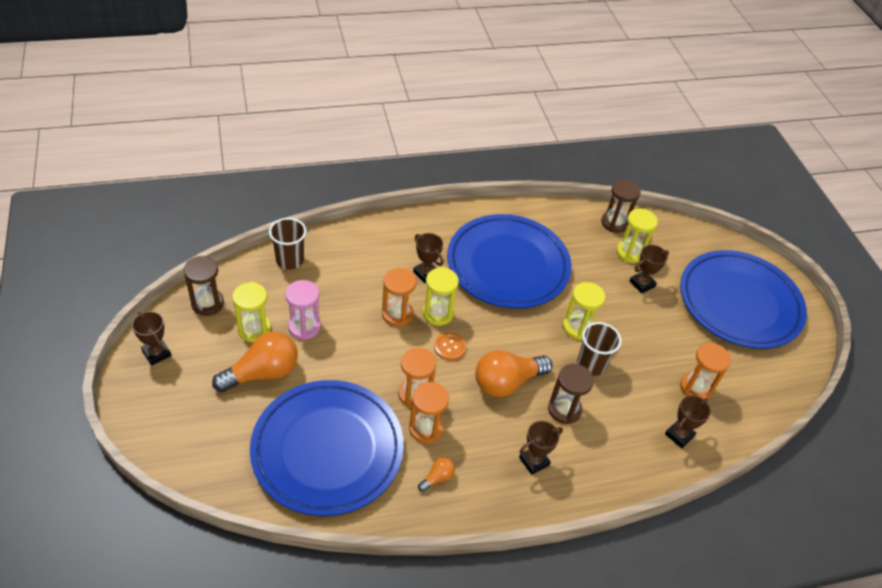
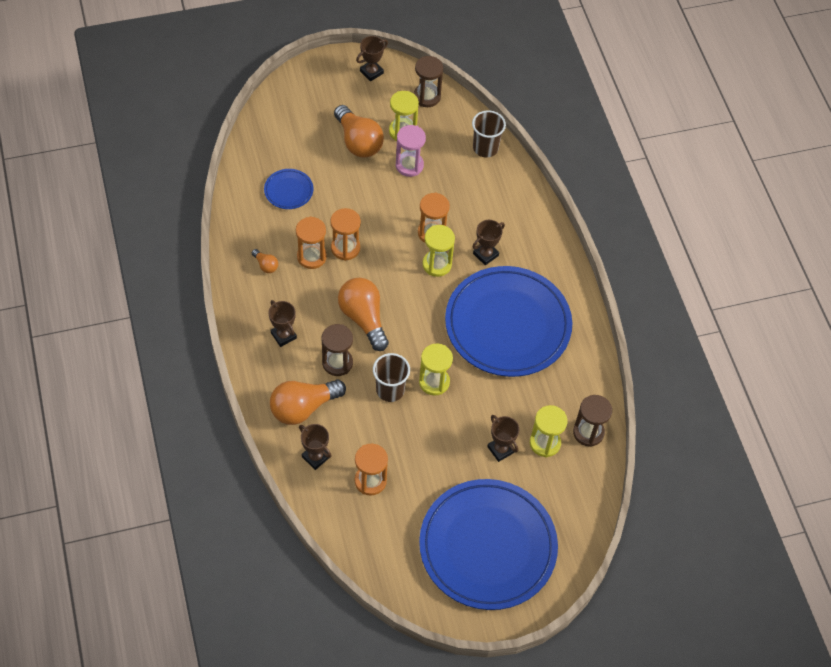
camera: 90 degrees right, 10 degrees up
blue plate [250,380,404,516] -> blue plate [264,169,314,209], size x0.41
orange button [434,333,466,361] -> none
none -> orange light bulb [270,380,346,425]

